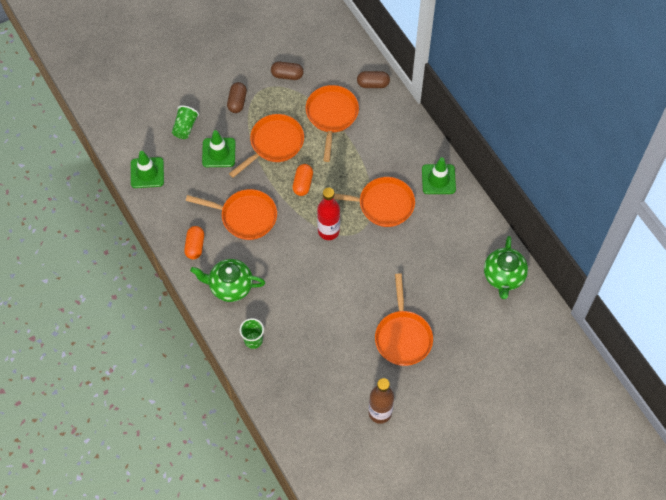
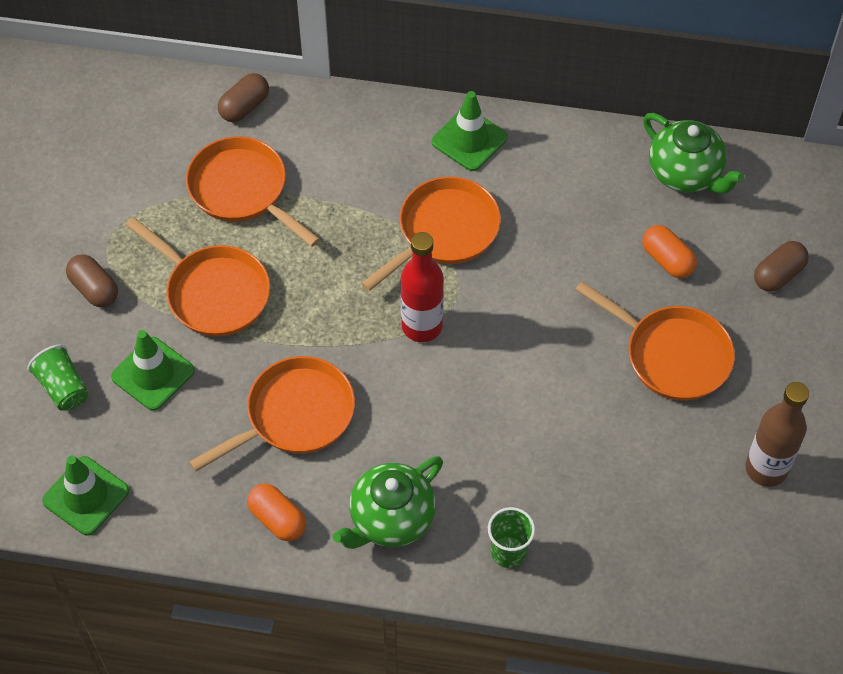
camera: 50 degrees left, 5 degrees down
orange pan [229,114,304,178] -> orange pan turned 135 degrees clockwise [126,217,270,337]
brown capsule [271,62,303,80] -> brown capsule moved to [754,241,809,292]
orange capsule [293,164,313,196] -> orange capsule moved to [643,225,697,278]

